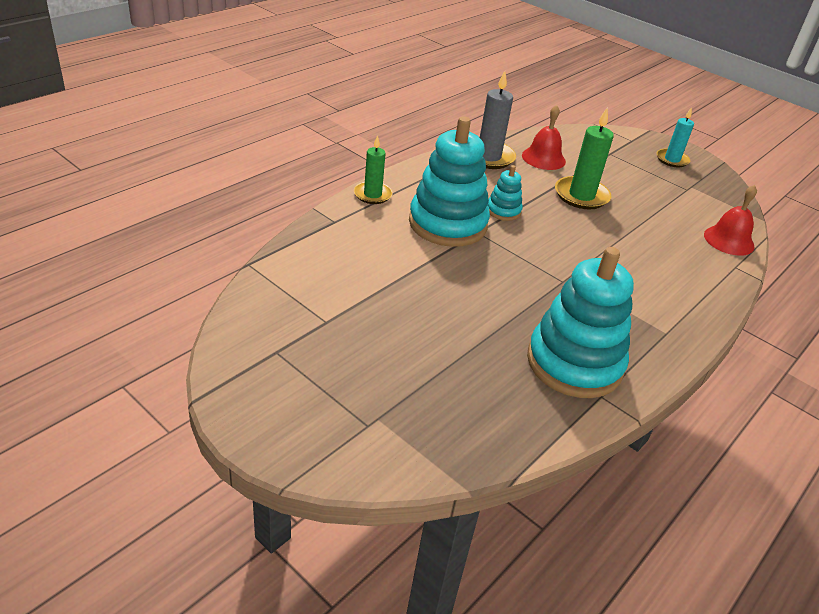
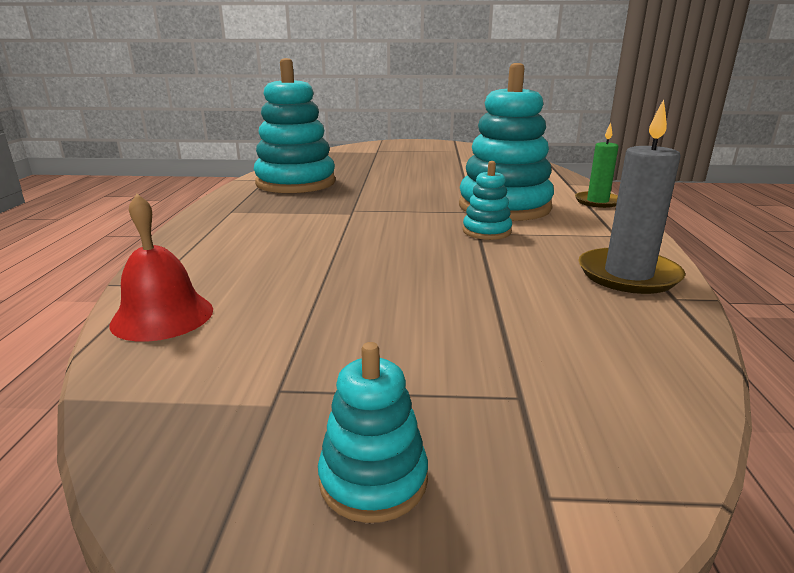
camera: 145 degrees right, 15 degrees down
red bell [522,105,566,170] -> none
green candle [555,107,614,209] -> none
turquoise candle [657,107,694,167] -> turquoise stacking toy [318,342,428,523]

